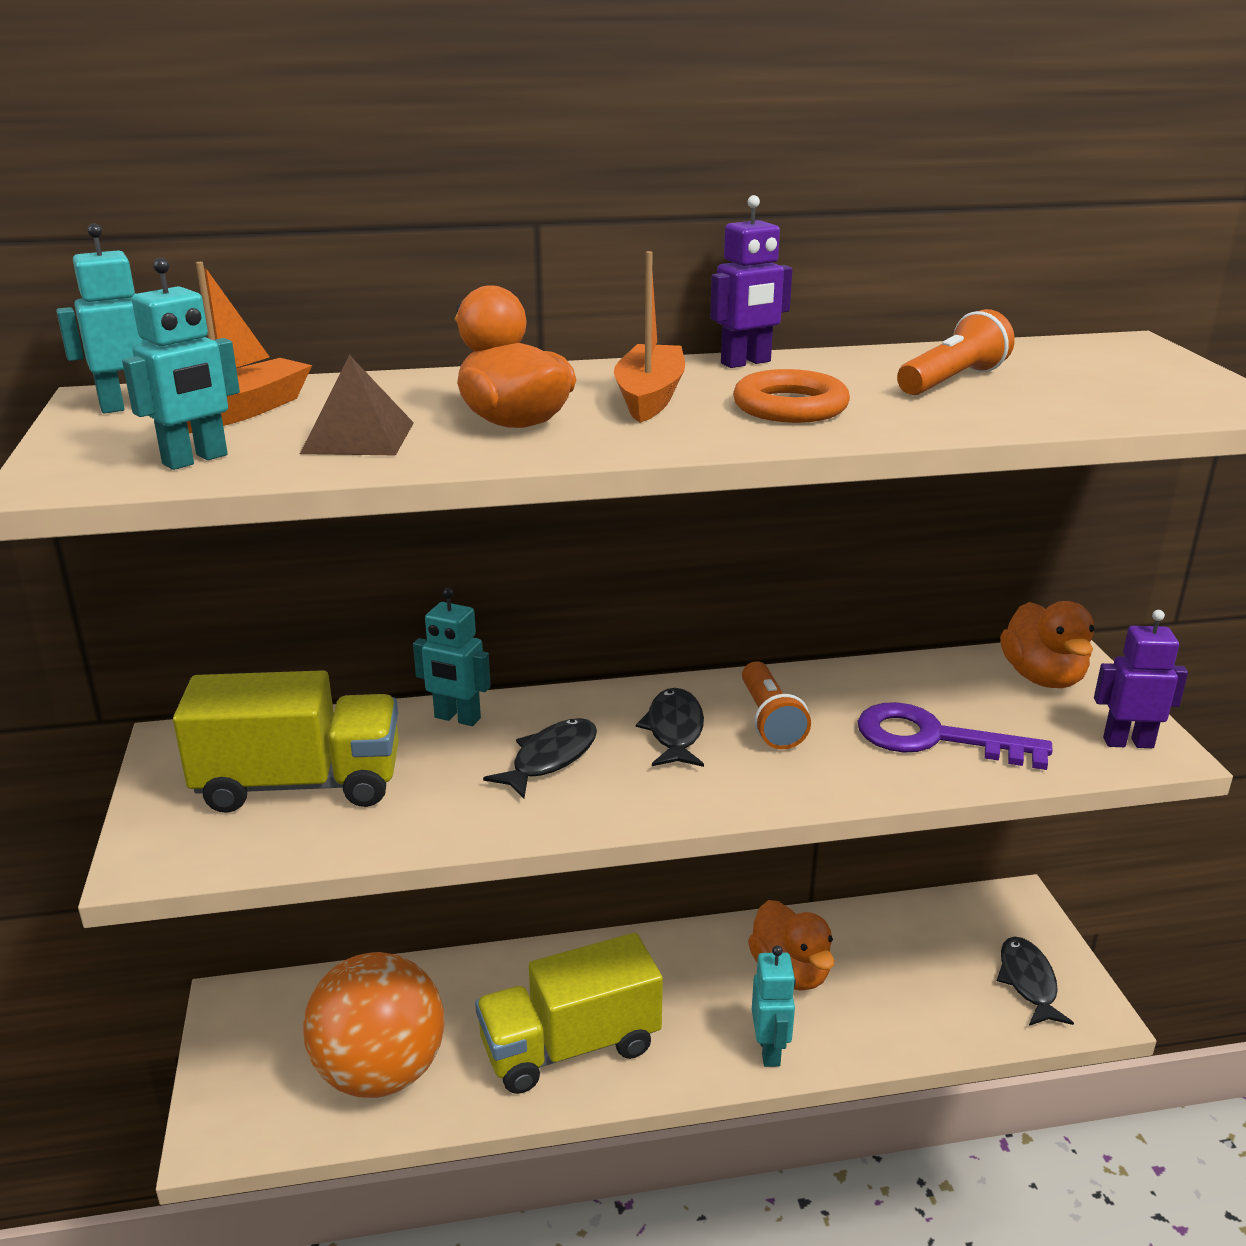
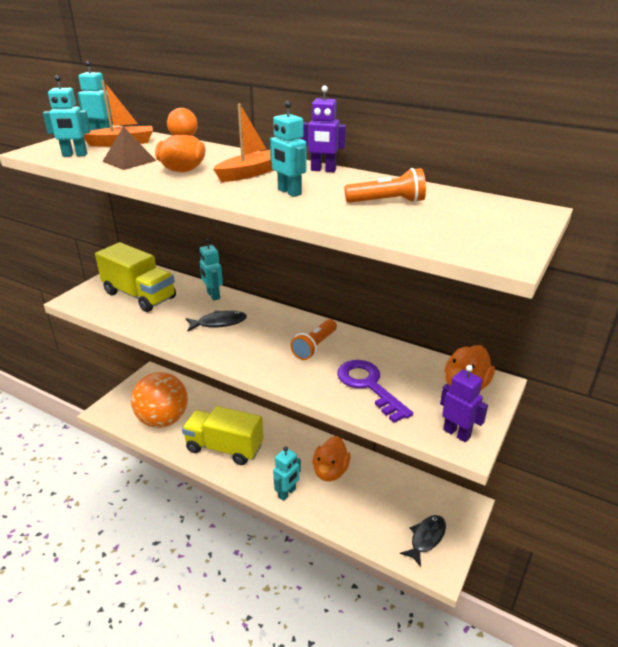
camera: 40 degrees right, 5 degrees up
black fish [636,688,704,767] -> none
orange ring [733,369,850,423] -> turquoise robot [270,101,307,197]

